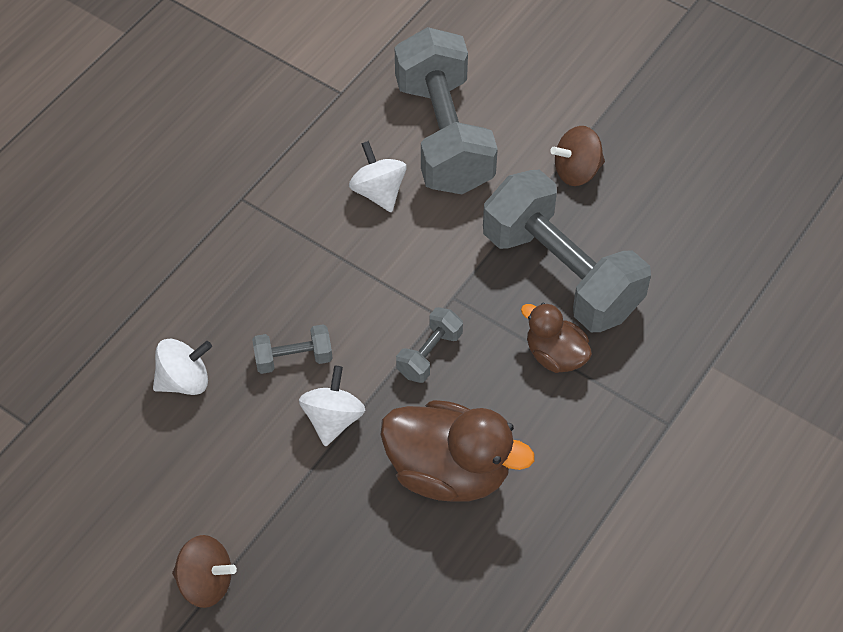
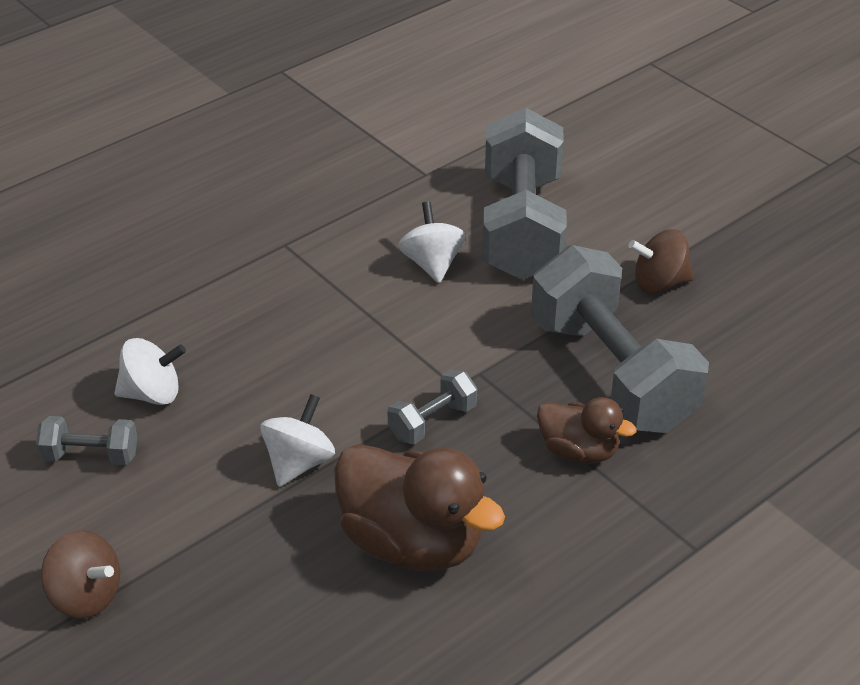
camera: 15 degrees right, 15 degrees down
grey dumbbell [252,324,333,374] -> grey dumbbell moved to [36,416,137,465]
brown duck [521,303,592,373] -> brown duck turned 150 degrees clockwise [537,397,636,464]

